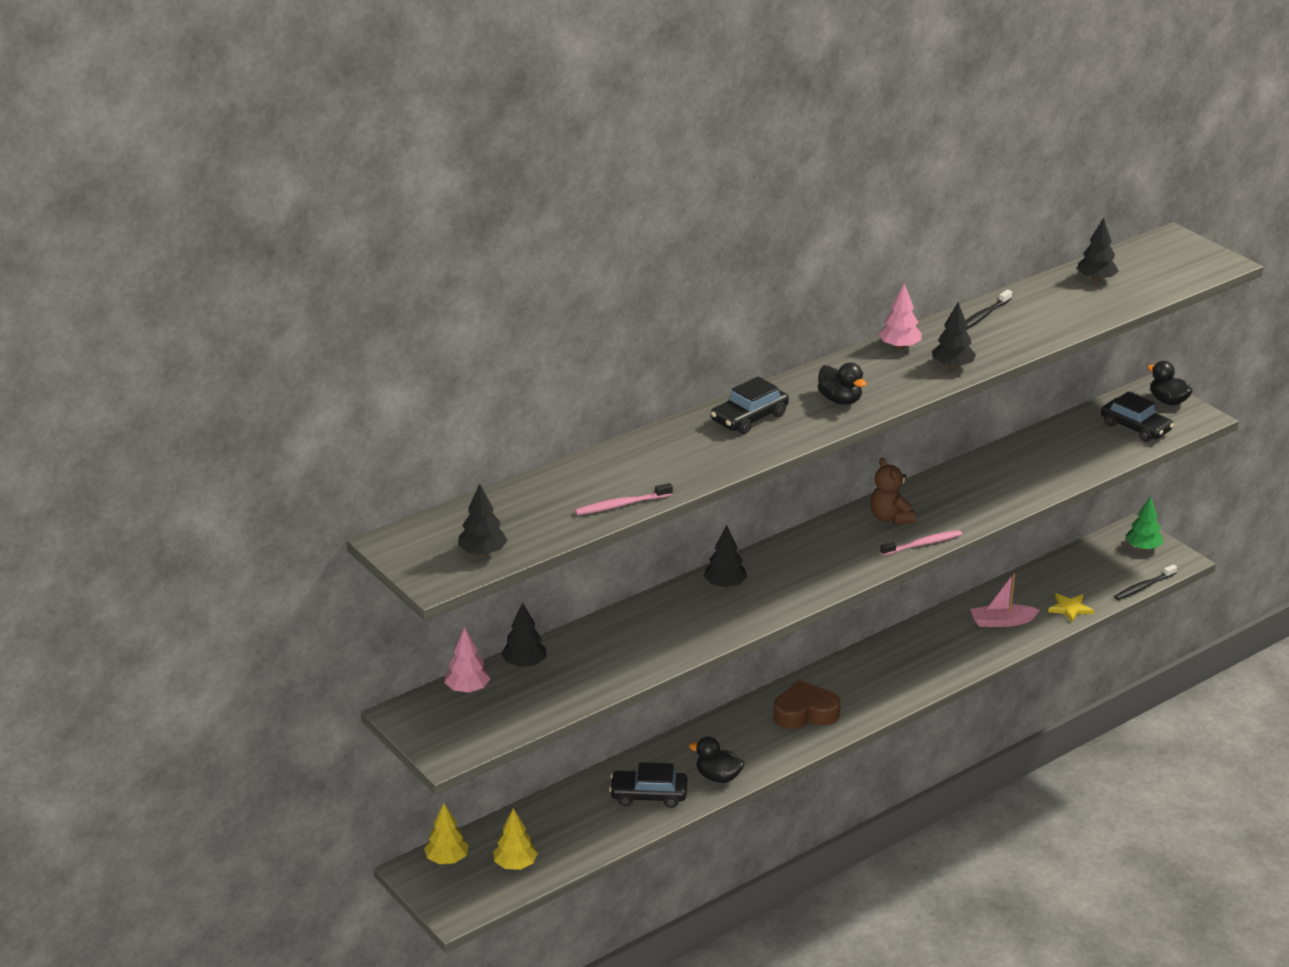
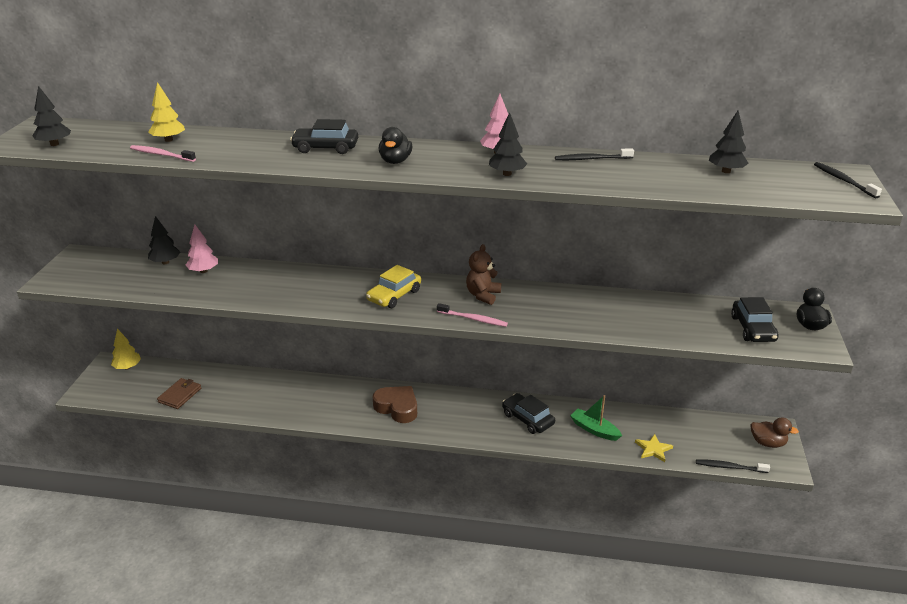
camera: 45 degrees right, 0 degrees up
pink tree [444,627,491,693] -> pink tree moved to [186,225,218,273]
yellow tree [493,808,538,870] -> yellow tree moved to [148,82,185,142]
black car [609,762,687,808] -> black car moved to [502,393,555,434]
black duck [689,737,744,783] -> none
black tree [704,525,747,588] -> none
pink boat [970,573,1040,627] -> green boat [570,395,622,441]
green tree [1126,496,1163,550] -> brown duck [750,417,799,448]
none -> brown wallet [157,378,201,409]
none -> yellow car [366,265,421,308]
none -> black toothbrush [814,162,882,198]

